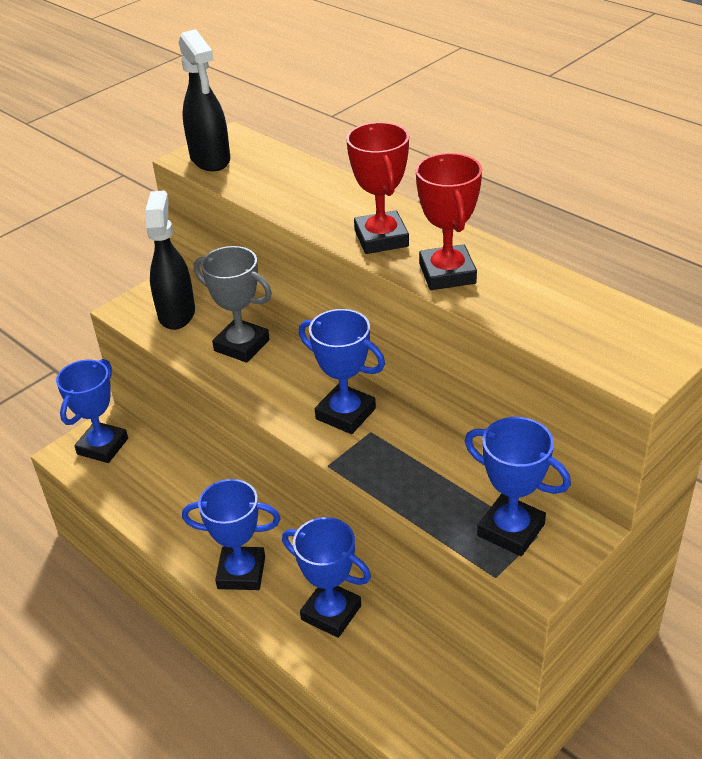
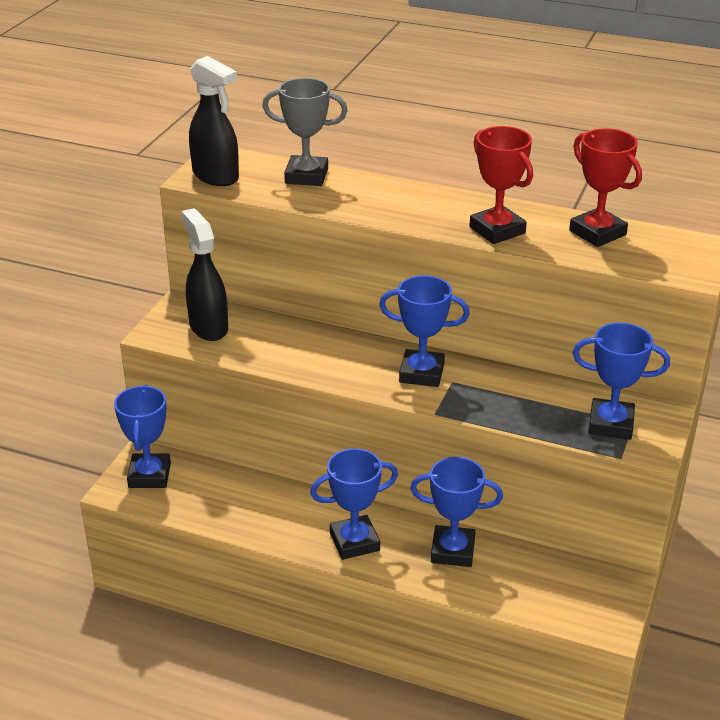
camera: 25 degrees left, 5 degrees down
grey trophy [194,246,272,363] -> grey trophy moved to [262,78,348,186]
red trophy [346,122,409,254] -> red trophy moved to [569,128,642,247]

